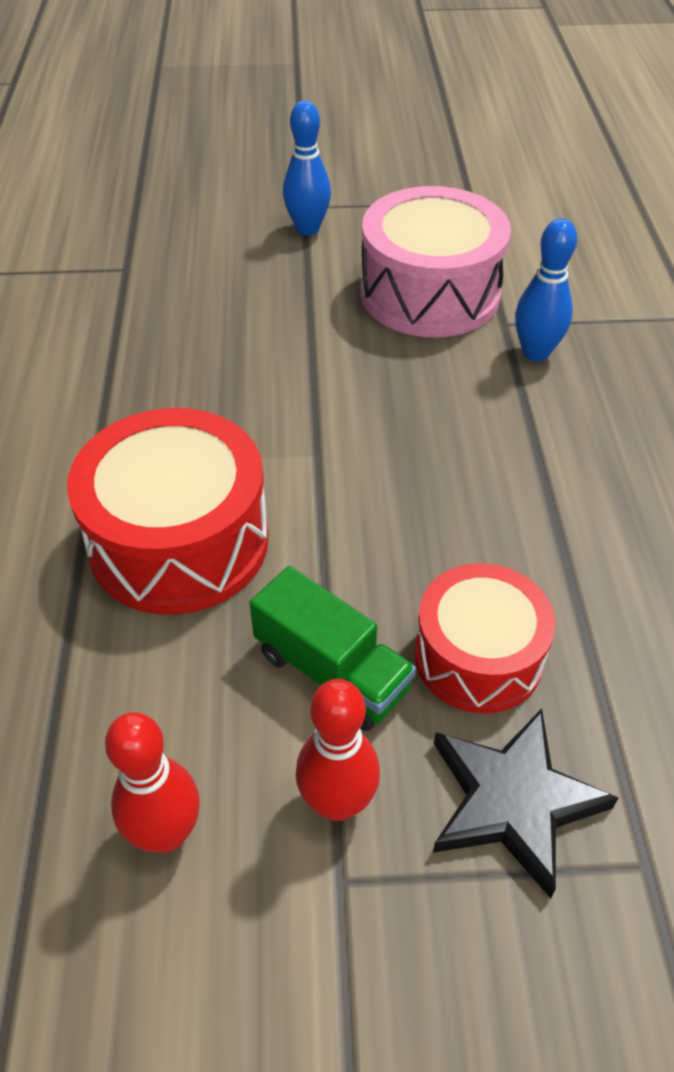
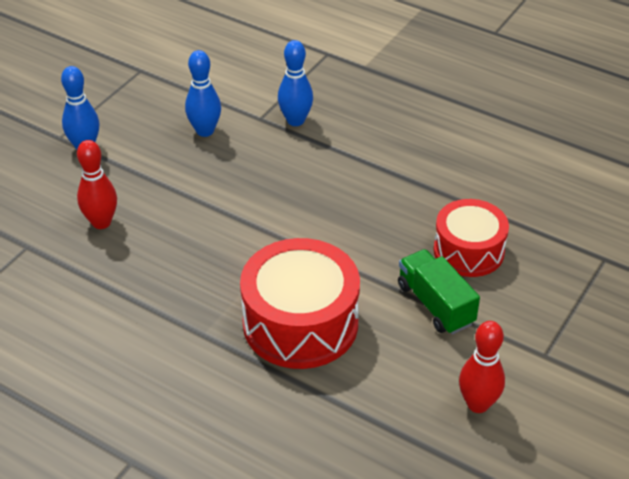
camera: 55 degrees left, 5 degrees down
green truck [250,566,416,731] -> green truck turned 105 degrees counterclockwise [398,249,480,335]
red bowling pin [295,679,380,821] -> red bowling pin moved to [77,140,117,229]
pink drum [361,186,511,338] -> blue bowling pin [185,50,221,137]
black star [433,709,619,898] -> none

